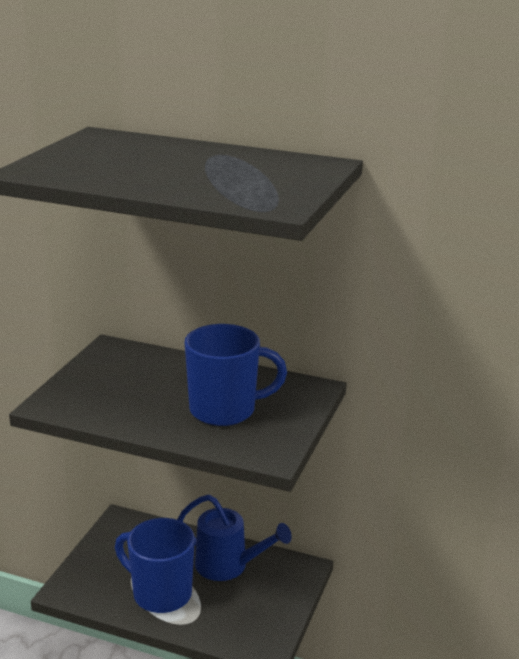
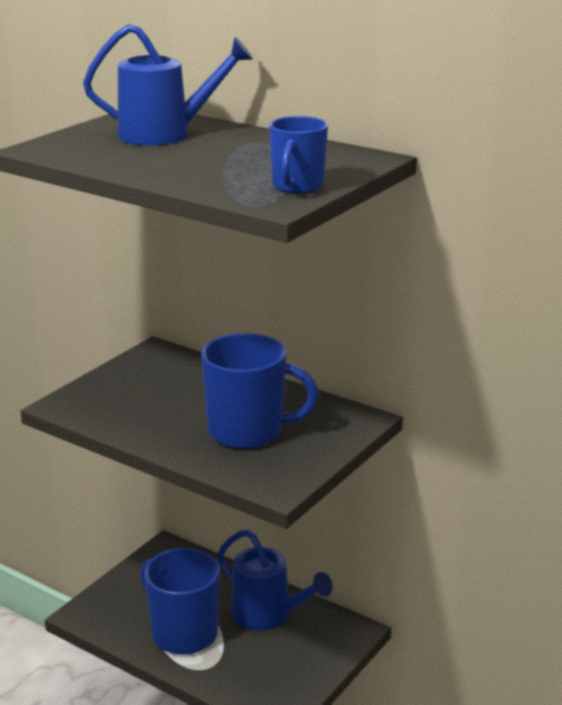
camera: 15 degrees right, 0 degrees up
none -> blue watering can [83,24,253,146]
none -> blue mug [269,116,328,193]

